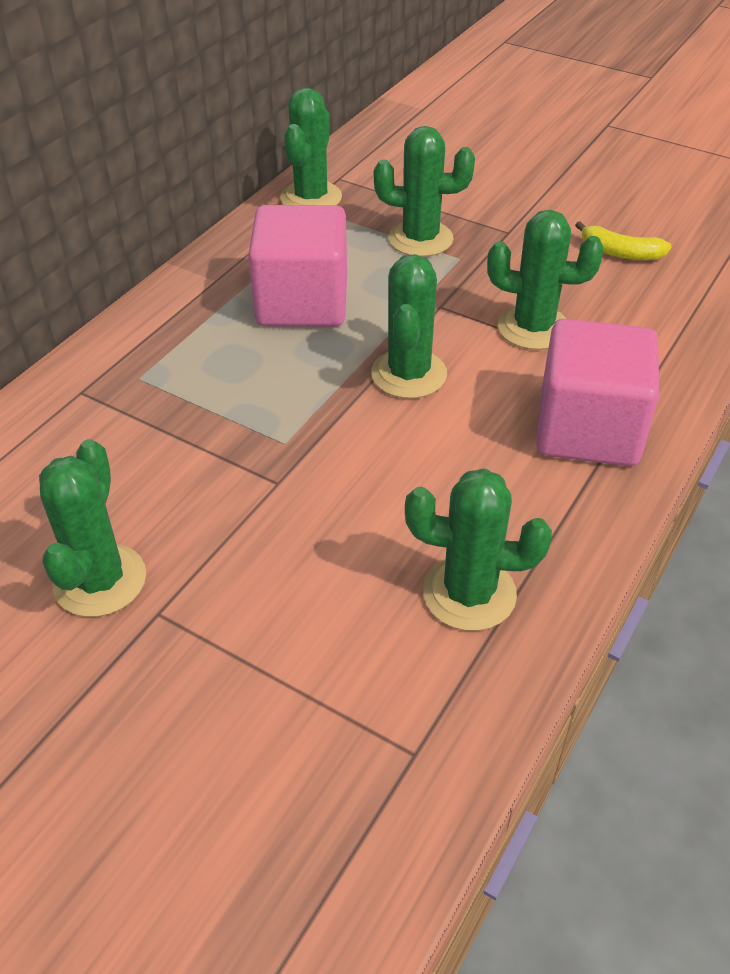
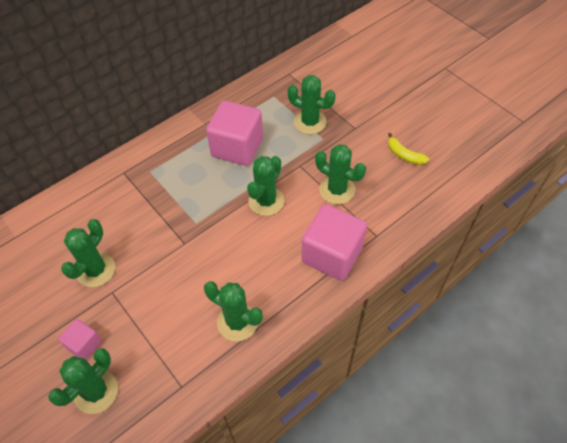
camera: 20 degrees right, 10 degrees up
green cactus [280,88,342,205] -> green cactus moved to [48,348,118,414]
none -> pink cube [58,319,102,360]

